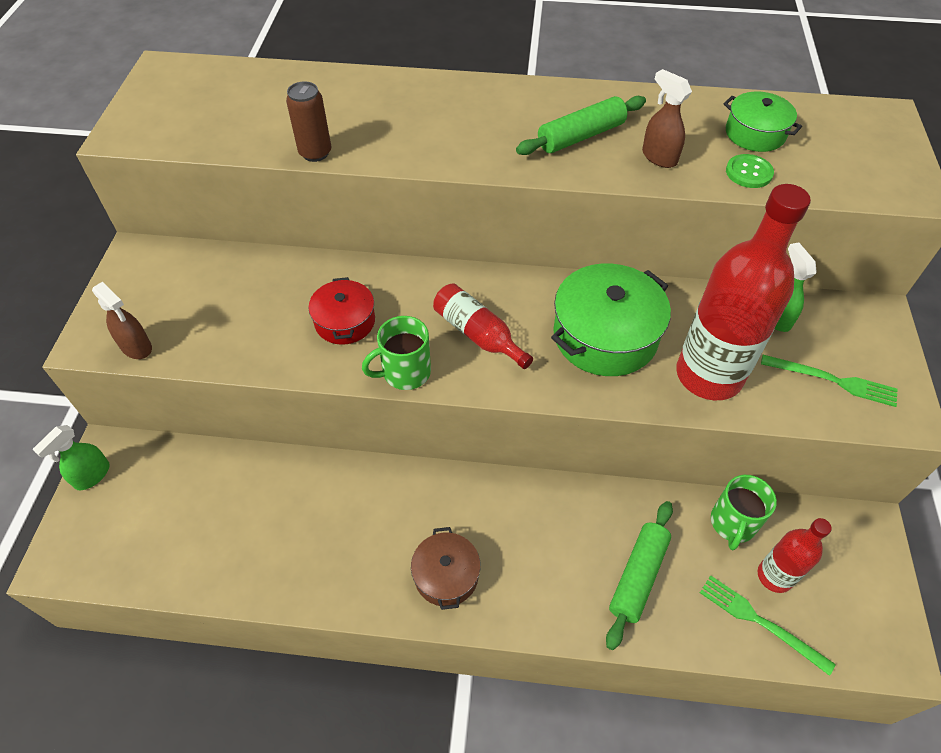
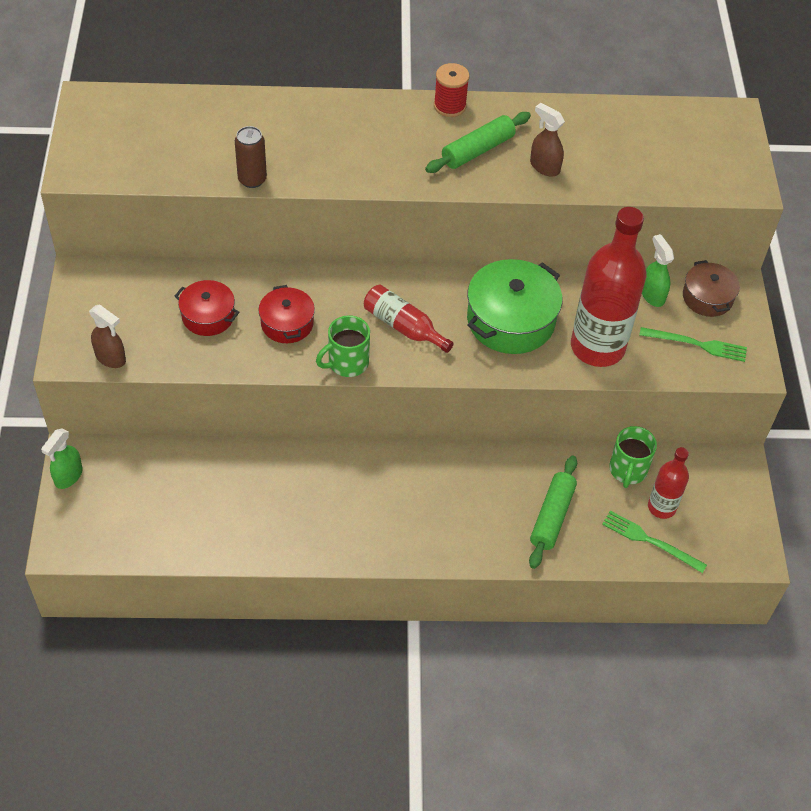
camera: 10 degrees left, 0 degrees up
brown pot [411,527,481,610] -> brown pot moved to [683,260,740,317]
green pot [724,92,802,152] -> none
green button [726,154,774,188] -> none
none -> red pot [175,280,239,336]
none -> red spool [434,63,469,117]

